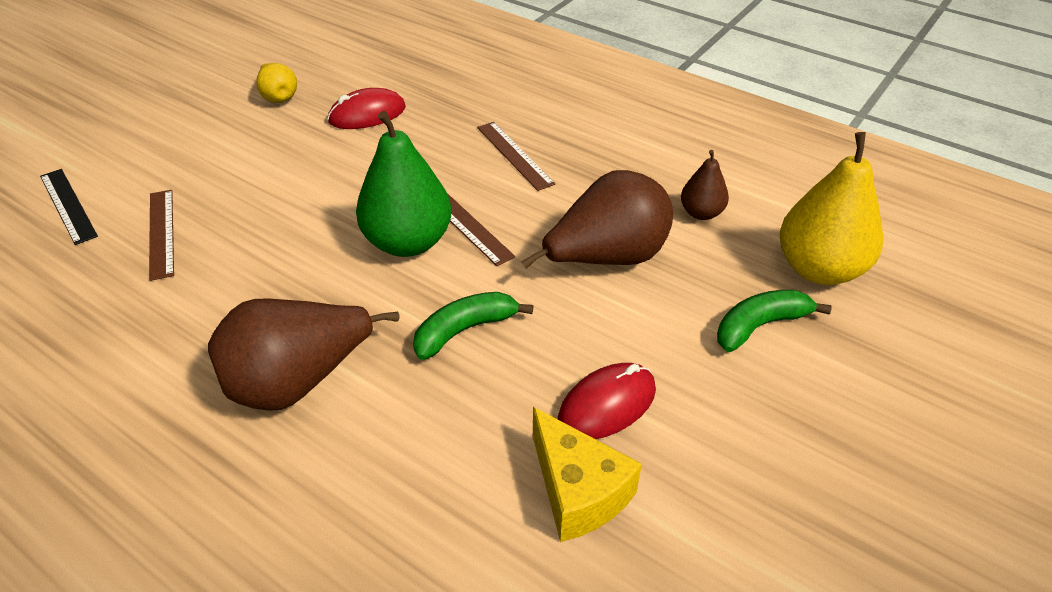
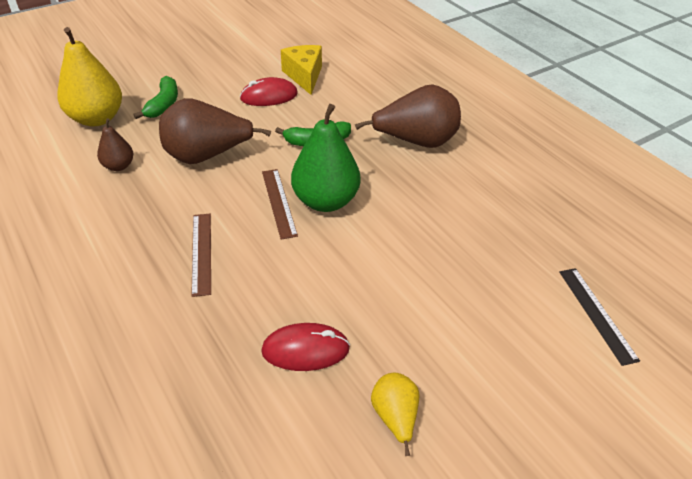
camera: 160 degrees left, 0 degrees up
brown ruler [149,190,174,281] -> none
green banana [717,290,832,352] -> green banana turned 75 degrees counterclockwise [133,76,178,119]

